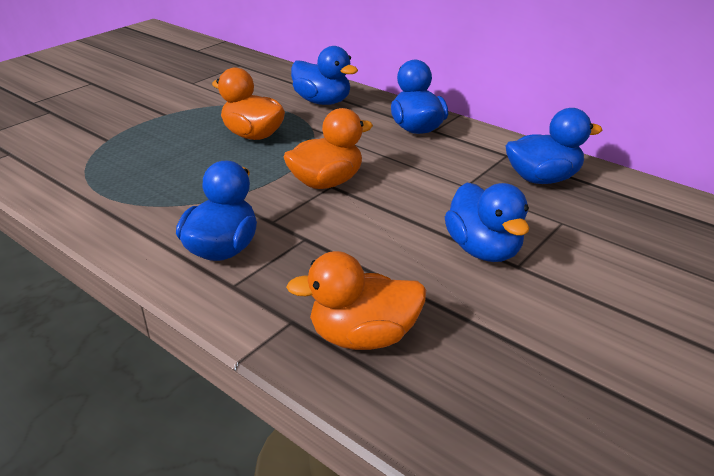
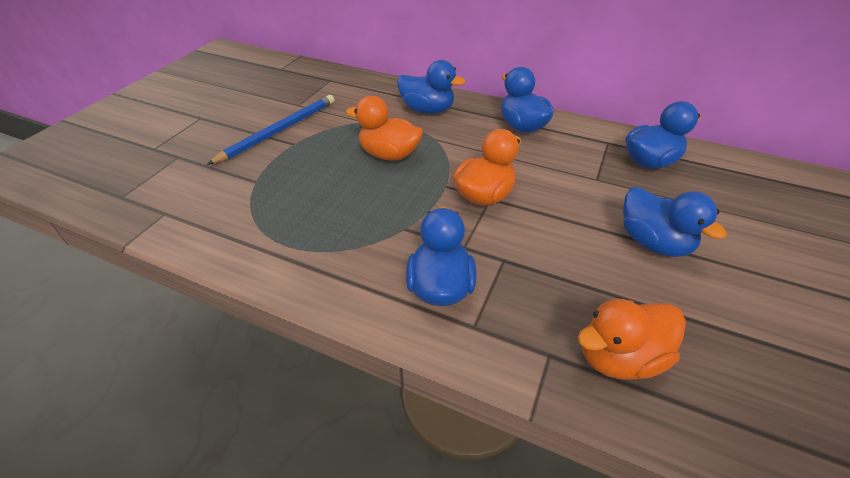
camera: 15 degrees left, 10 degrees up
none -> blue pencil [207,95,335,165]

